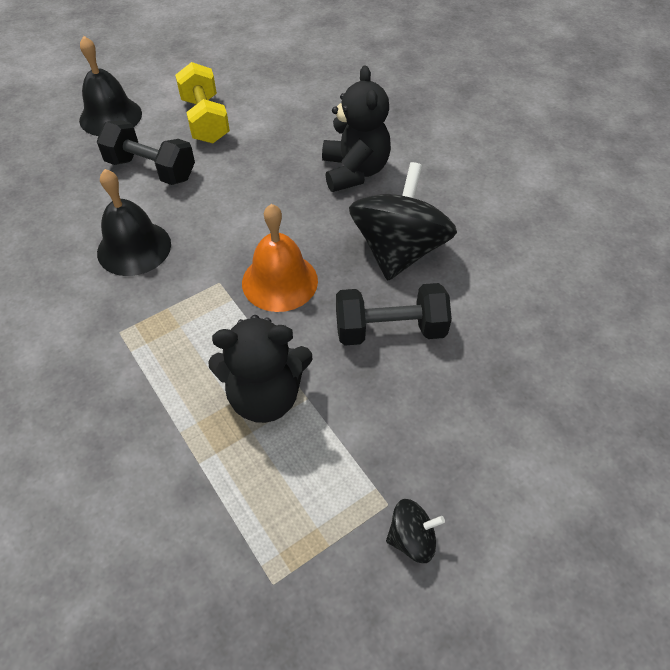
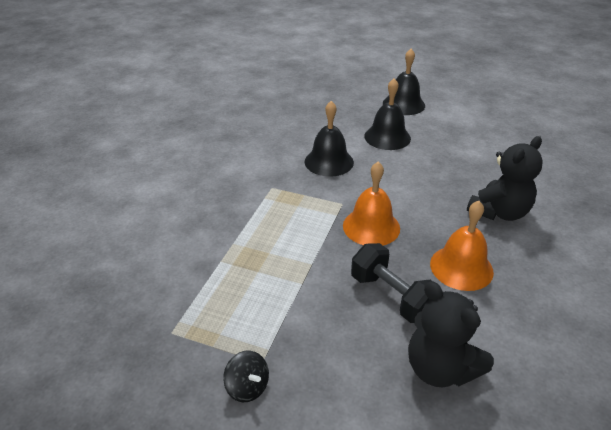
camera: 55 degrees right, 15 degrees down
black dumbbell [96,120,195,185] -> black bell [364,78,411,150]
yellow dumbbell [175,62,230,143] -> none
black teddy bear [208,315,313,423] -> black teddy bear moved to [408,281,494,388]
black spinning top [349,162,457,280] -> orange bell [430,201,494,291]

